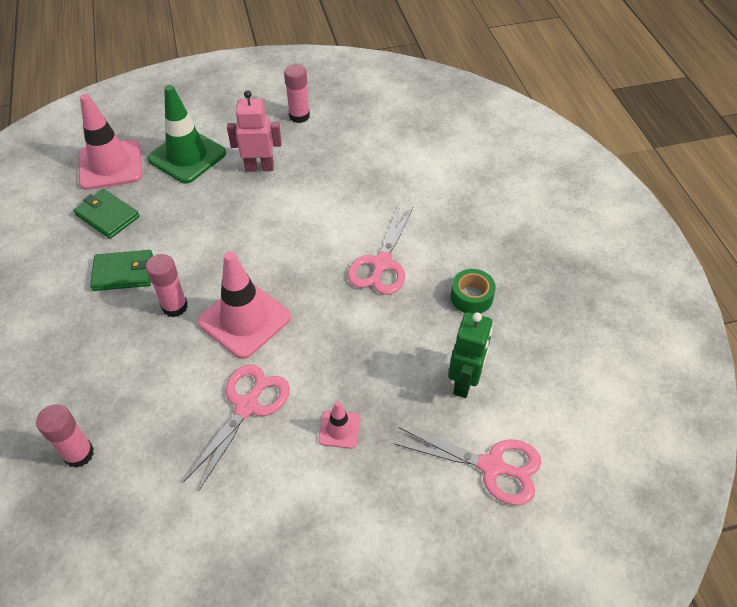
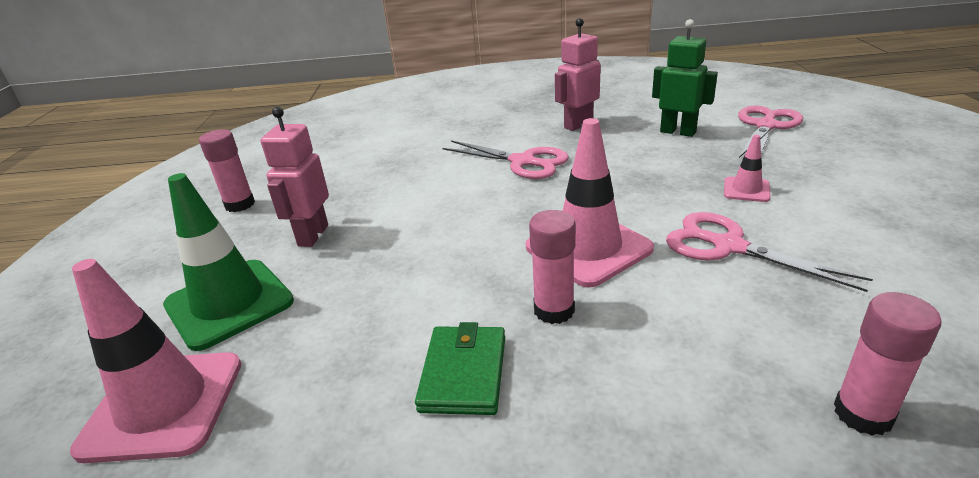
camera: 75 degrees left, 20 degrees down
green wallet [74,189,140,239] -> none
green tape [451,269,496,314] -> pink robot [555,18,601,131]

